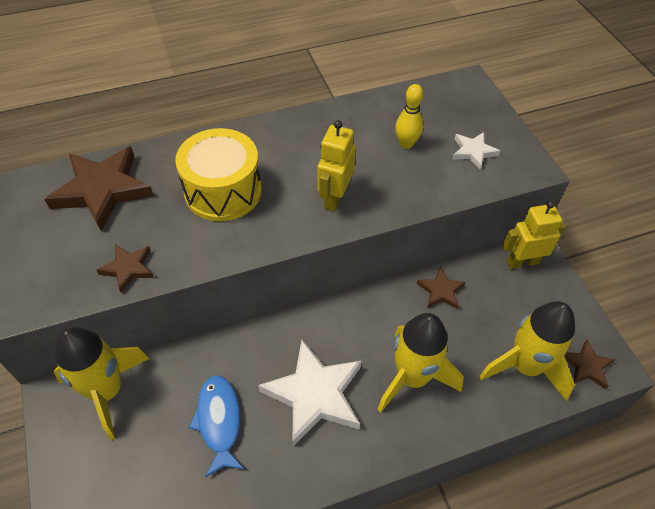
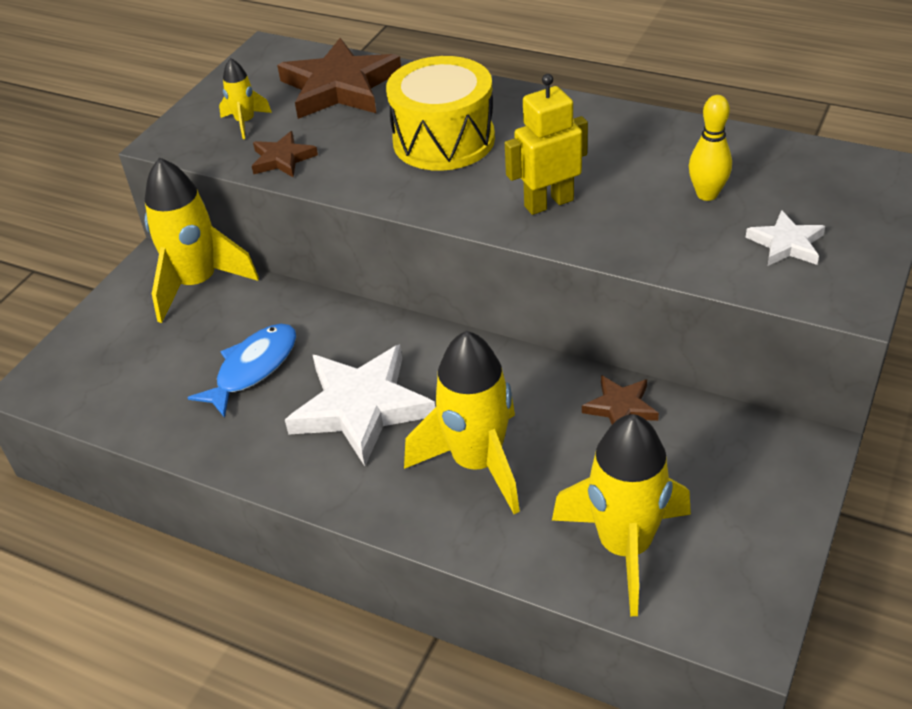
camera: 50 degrees right, 10 degrees down
yellow robot [503,201,565,269] -> none
brown star [564,340,615,389] -> none
none -> yellow rocket [219,58,272,139]

